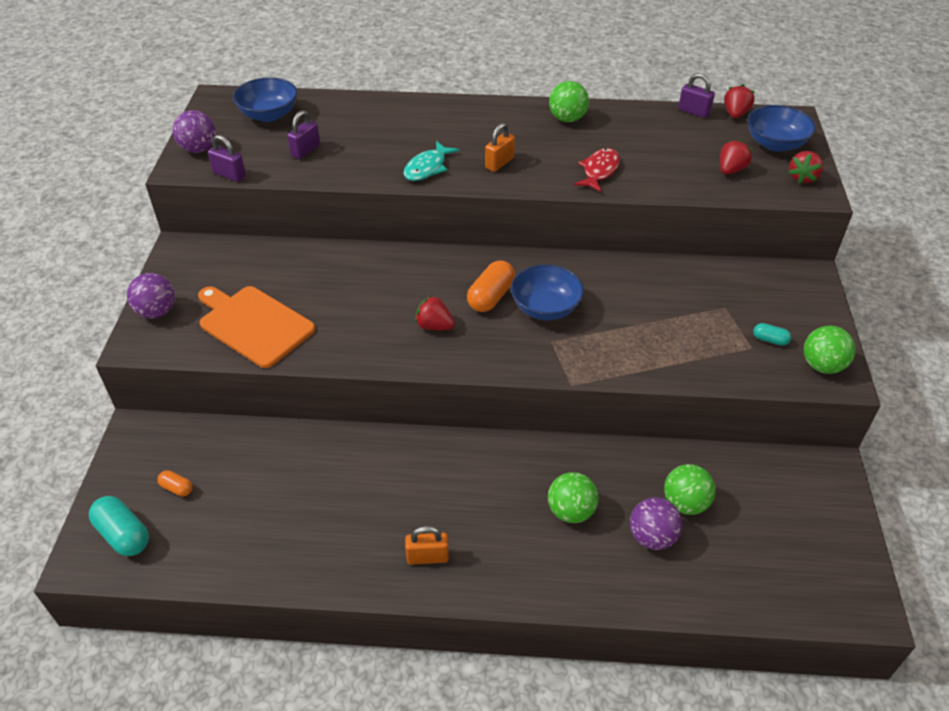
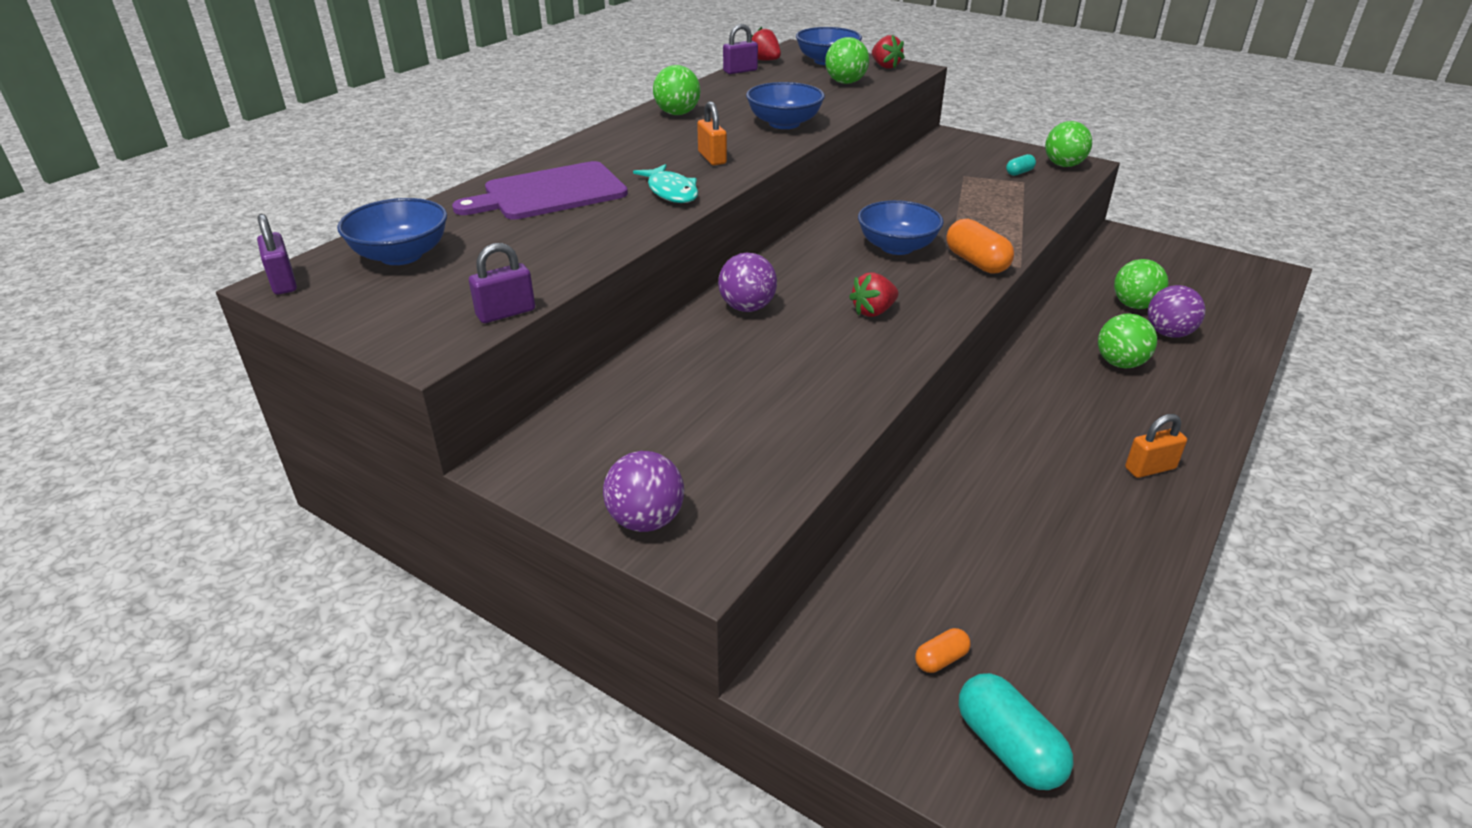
camera: 60 degrees left, 10 degrees down
turquoise capsule [89,496,149,556] -> turquoise capsule turned 75 degrees clockwise [959,673,1073,790]
purple ball [173,110,216,153] -> purple ball moved to [718,253,777,312]
orange cutting board [198,286,315,368] -> none
purple padlock [287,111,320,159] -> purple padlock moved to [257,214,297,295]
orange padlock [405,526,449,565] -> orange padlock turned 45 degrees clockwise [1125,414,1187,478]
orange capsule [467,260,515,312] -> orange capsule moved to [946,219,1014,274]
red fish [574,148,620,192] -> blue bowl [746,82,825,129]
red strawberry [720,140,753,175] -> green ball [825,37,869,84]
none -> purple cutting board [452,161,628,220]

